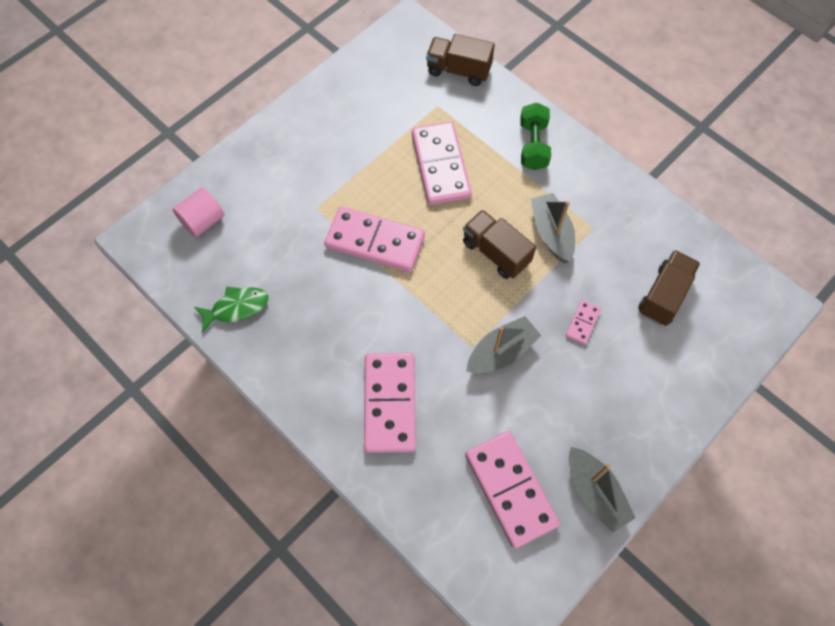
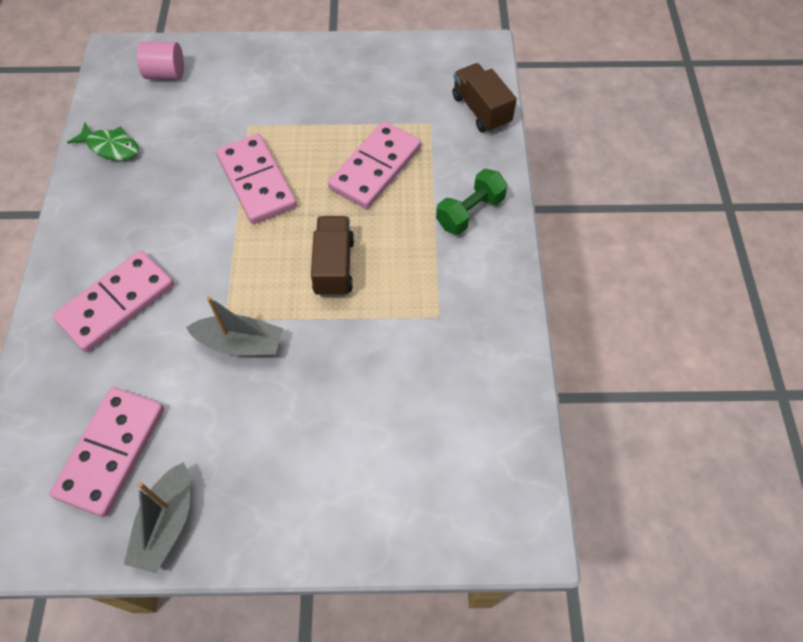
camera: 45 degrees right, 5 degrees down
grey boat [531,193,575,263] -> none
pink domino [566,300,601,345] -> none
brown truck [638,250,700,326] -> none

